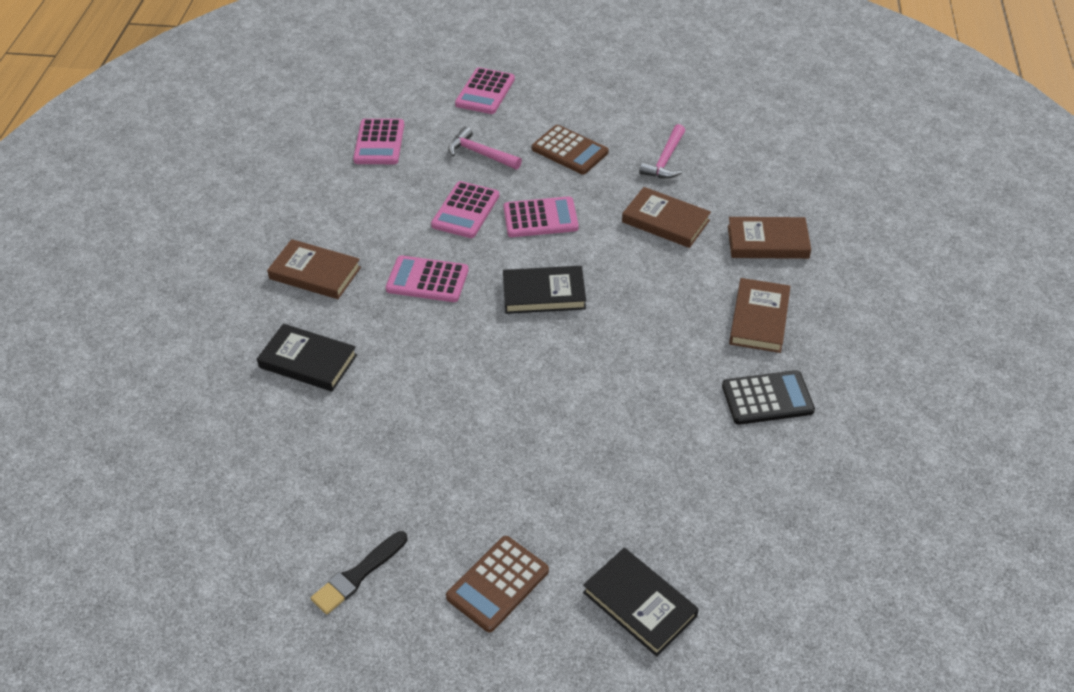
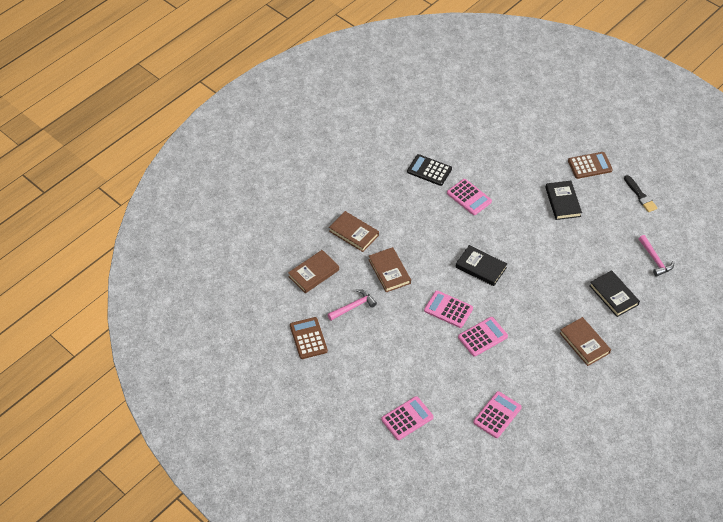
camera: 145 degrees left, 5 degrees up
black brush [311,531,408,615] -> black brush turned 75 degrees clockwise [624,175,658,212]
pink calculator [386,255,468,302] -> pink calculator moved to [447,179,492,215]
pink hammer [448,127,522,169] -> pink hammer moved to [639,235,674,277]
brown calculator [532,125,608,174] -> brown calculator moved to [290,317,328,359]
black book [583,548,699,656] -> black book moved to [545,181,582,220]
brown book [729,278,791,353] -> brown book moved to [288,250,339,293]

